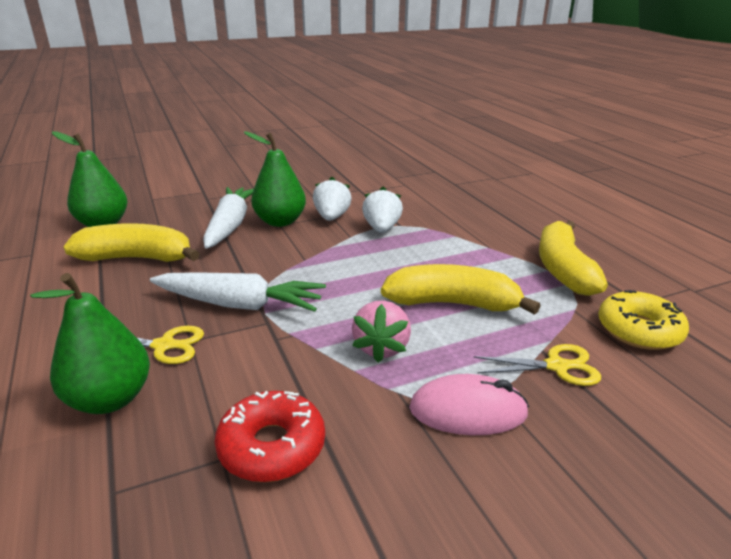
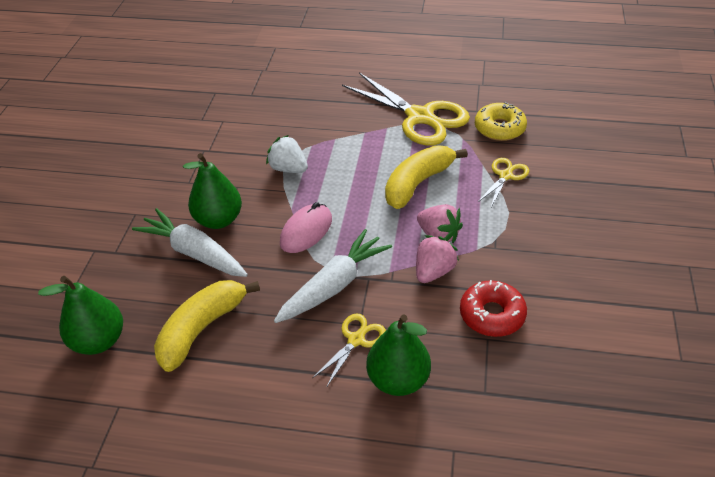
camera: 55 degrees left, 15 degrees up
white strawberry [313,177,352,221] -> none
pink mouse [409,374,529,435] -> pink mouse moved to [280,202,332,253]
yellow banana [539,221,608,296] -> yellow scissors [342,73,470,146]
none -> pink strawberry [416,235,459,283]

